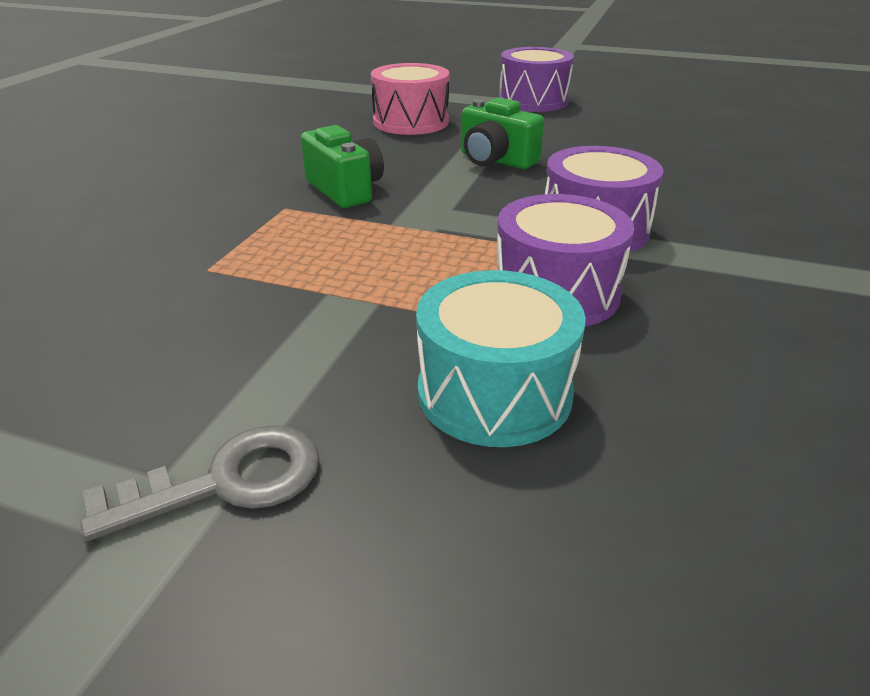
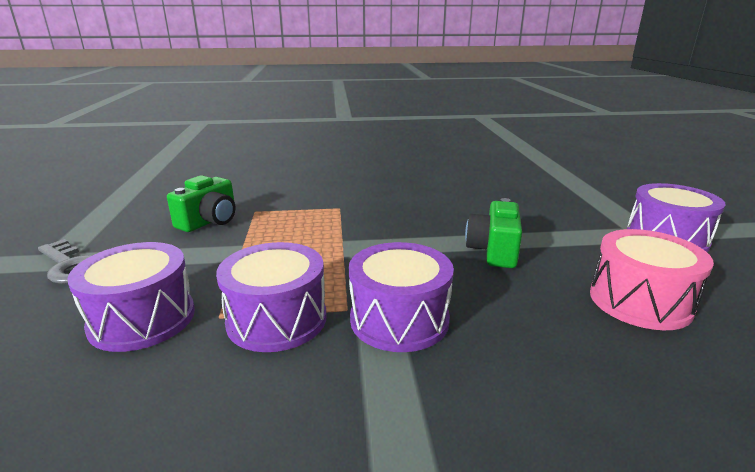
camera: 65 degrees right, 10 degrees down
green camera [301,125,384,208] -> green camera moved to [167,175,236,232]
pink drum [371,63,449,135] -> pink drum moved to [590,229,714,330]
turquoise drum [416,270,586,447] -> purple drum [67,242,195,352]

